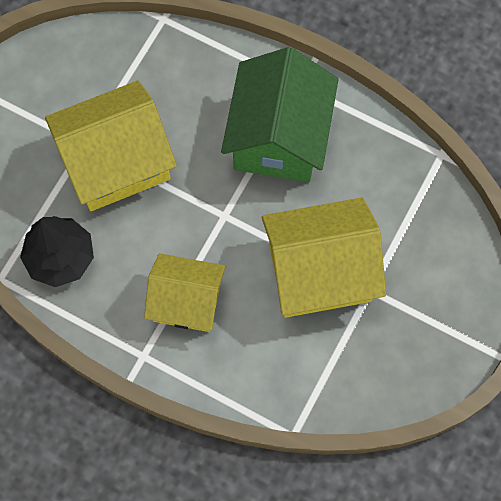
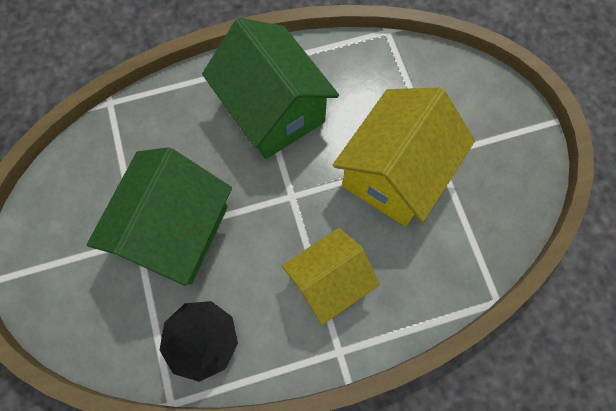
camera: 45 degrees left, 0 degrees up
yellow house [45,81,177,211] -> green house [87,147,232,286]

